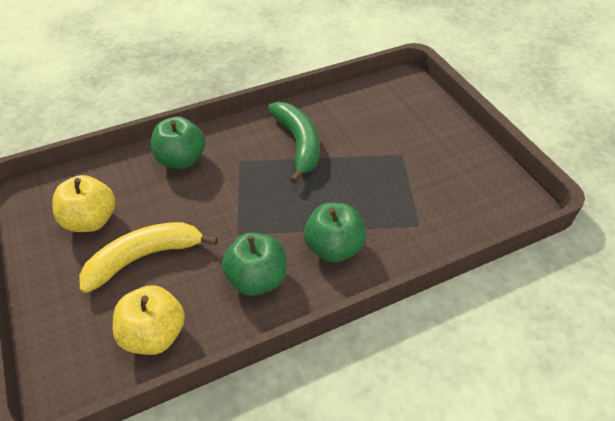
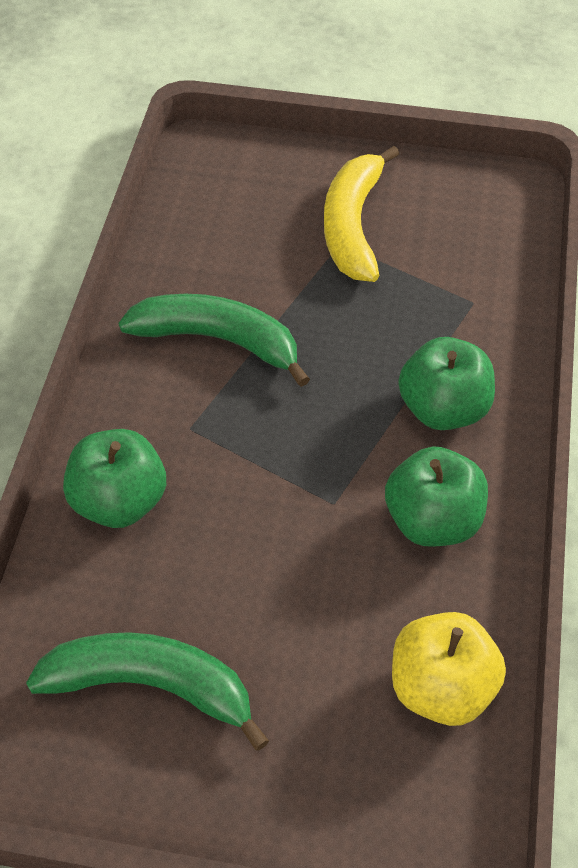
camera: 55 degrees left, 5 degrees up
yellow apple [52,175,115,232] -> green banana [26,632,269,751]
yellow banana [79,222,218,293] -> yellow banana moved to [324,146,399,282]

